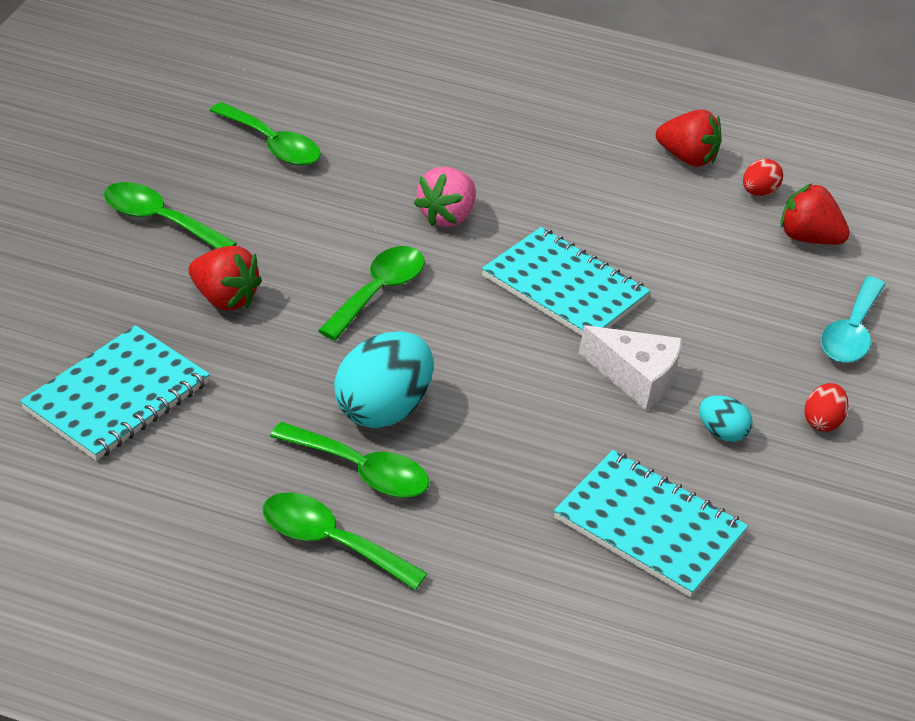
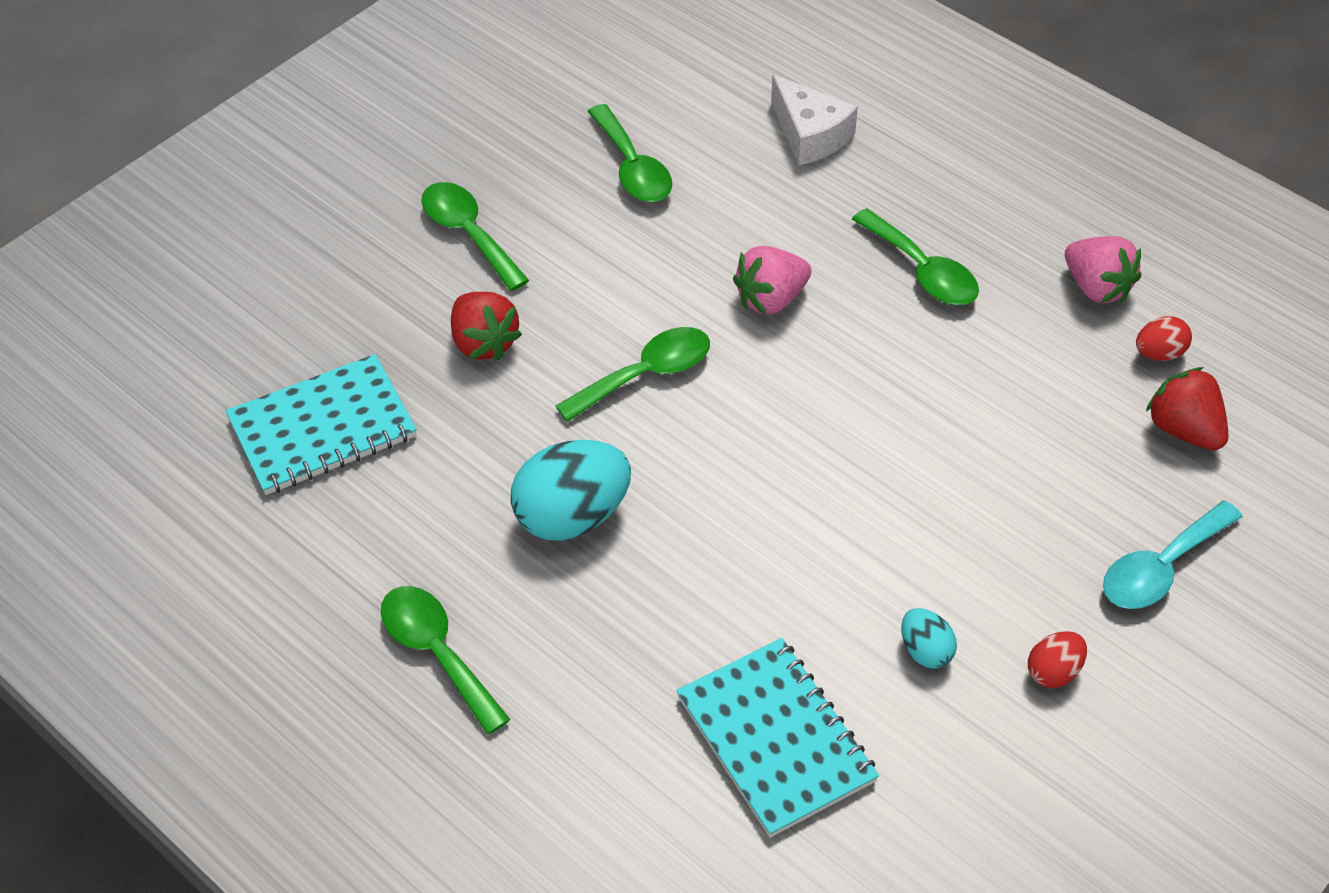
camera: 30 degrees right, 10 degrees up
green spoon [270,422,430,498] -> green spoon moved to [852,208,979,305]
turquoise notebook [482,227,650,336] -> none
white cheese [578,325,682,410] -> white cheese moved to [771,75,858,165]
red strawberry [656,110,722,167] -> pink strawberry [1065,236,1141,303]

